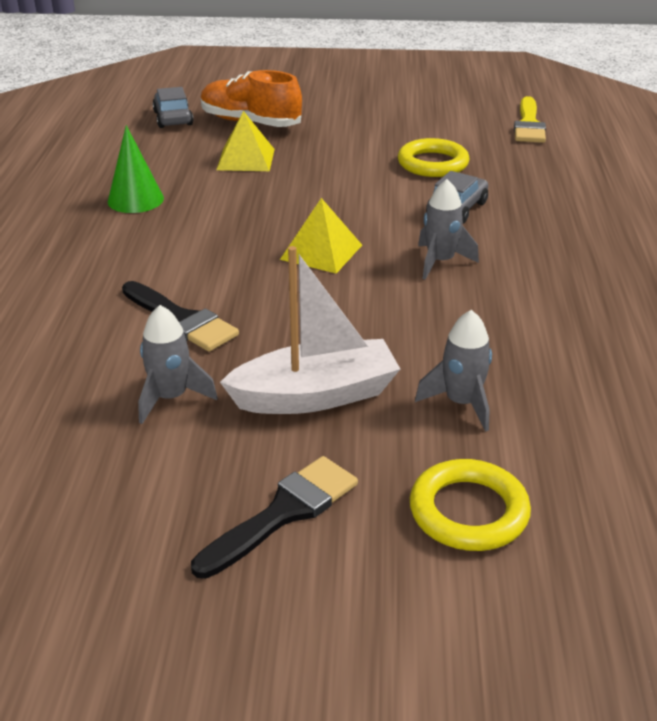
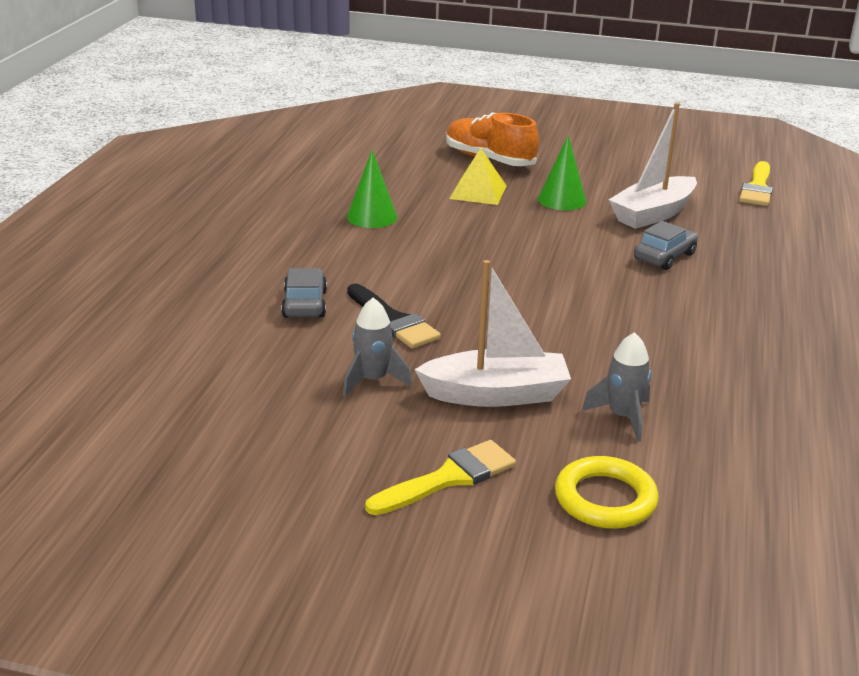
camera: 10 degrees right, 5 degrees down
grey car [152,87,193,128] -> grey car moved to [281,268,327,318]
black brush [191,456,358,579] -> yellow brush [365,440,516,515]
yellow pyramid [280,198,362,274] -> none
yellow ring [398,138,470,177] -> white boat [609,102,697,229]
grey rocket [418,179,479,280] -> none
none -> green cone [538,135,586,210]

